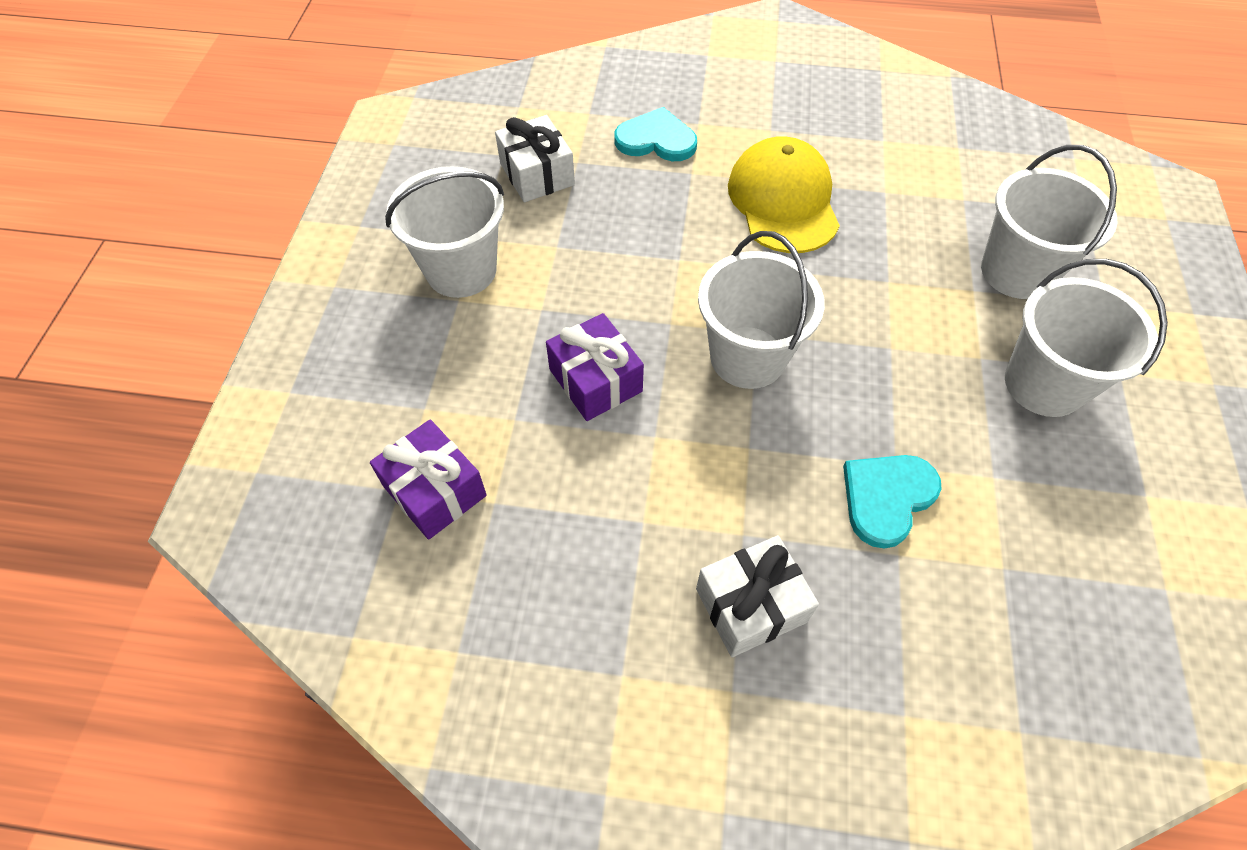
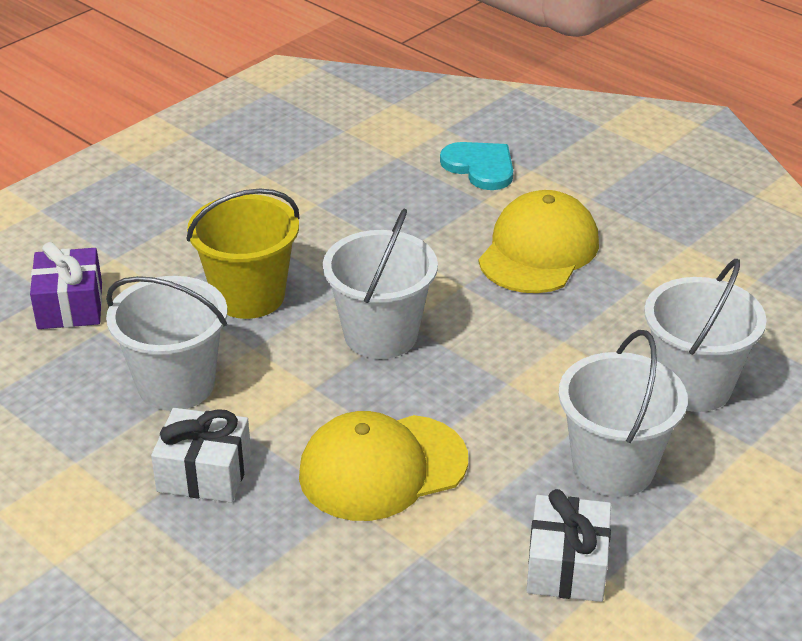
camera: 35 degrees right, 20 degrees down
white bucket [385,166,504,298] -> white bucket moved to [106,276,228,411]
white gift [495,115,575,202] -> white gift moved to [527,489,611,602]
purple gift [546,313,644,421] -> yellow bucket [186,188,300,319]
turquoise heart [843,455,942,549] -> yellow cap [299,411,468,521]

